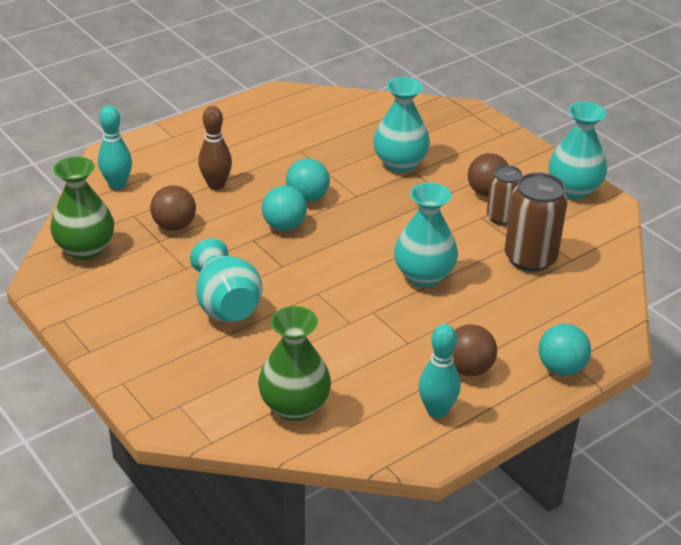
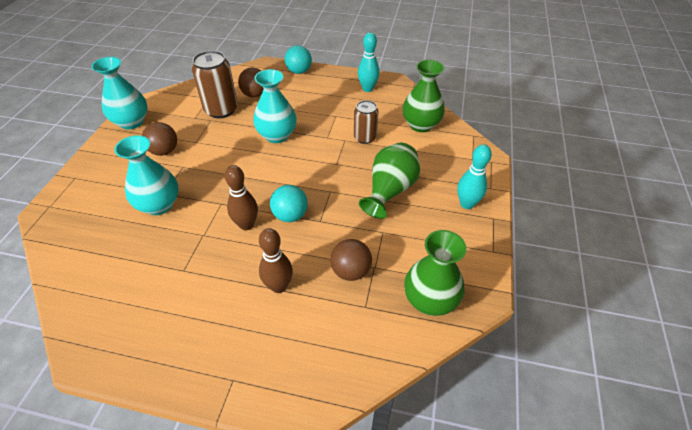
camera: 130 degrees left, 10 degrees up
turquoise bowling pin [98,106,132,190] -> turquoise bowling pin moved to [457,144,492,209]
turquoise vase [190,238,263,322] -> green vase [359,142,420,219]
turquoise ball [286,158,330,202] -> brown bowling pin [225,165,258,230]
brown ball [452,324,497,376] -> brown ball moved to [238,67,264,97]
brown can [487,165,522,225] -> brown can moved to [354,100,379,144]

